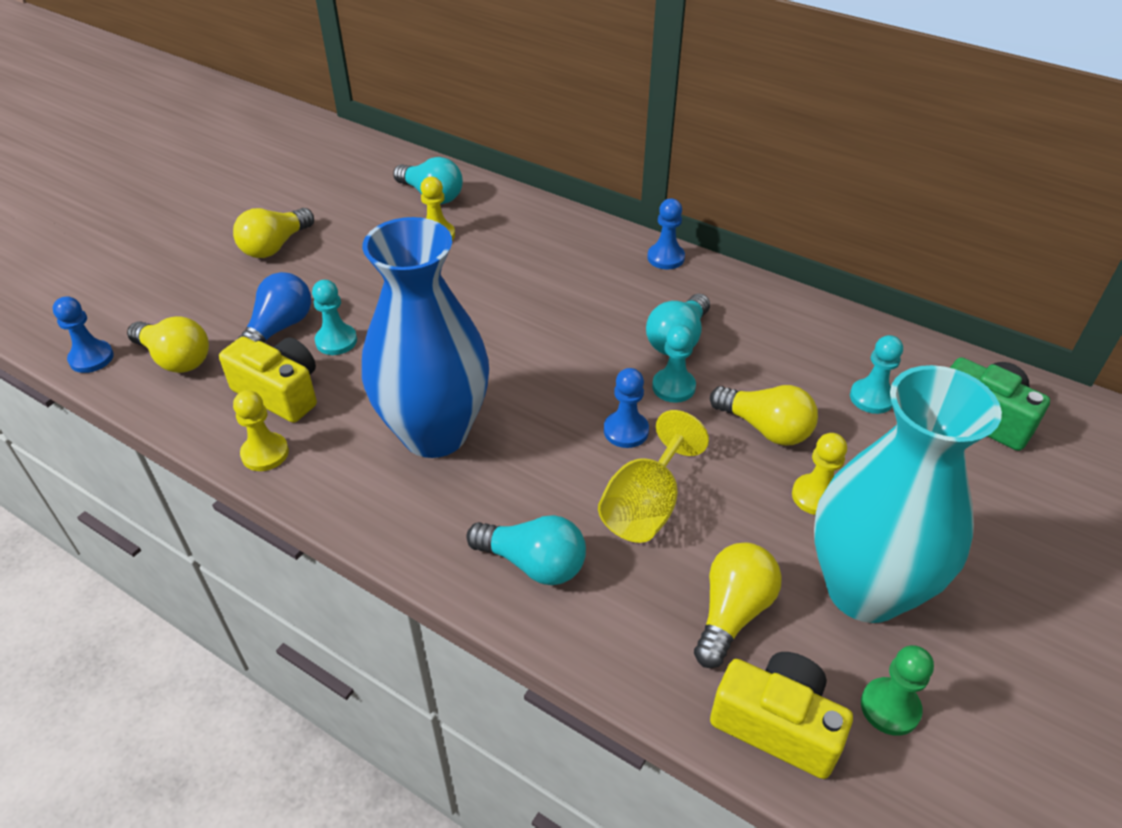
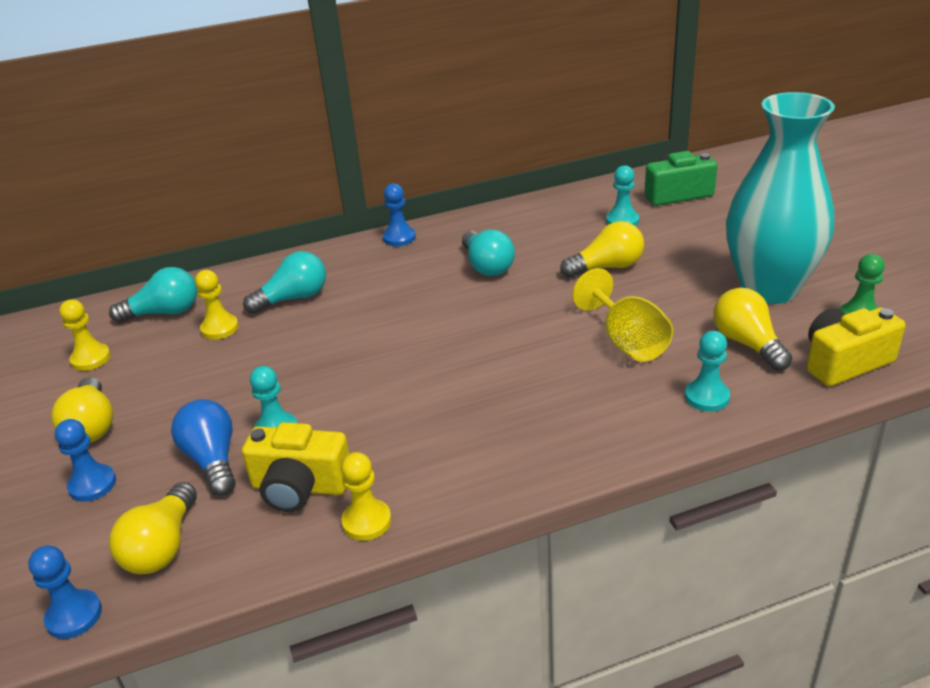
camera: 50 degrees left, 10 degrees down
yellow light bulb [127,316,209,373] -> yellow light bulb turned 120 degrees clockwise [109,482,197,574]
yellow camera [219,337,317,423] -> yellow camera turned 150 degrees counterclockwise [242,422,349,512]
blue vase [362,217,489,458] -> none
turquoise light bulb [466,515,586,585] -> turquoise light bulb moved to [243,251,326,314]
blue pawn [604,368,649,448] -> blue pawn moved to [55,419,116,502]
turquoise pawn [652,325,696,403] -> turquoise pawn moved to [685,331,730,411]
yellow pawn [792,433,847,515] -> yellow pawn moved to [59,299,111,371]

